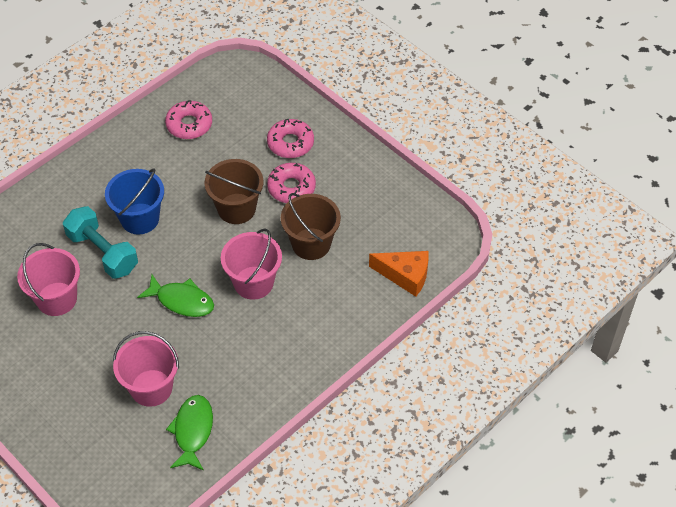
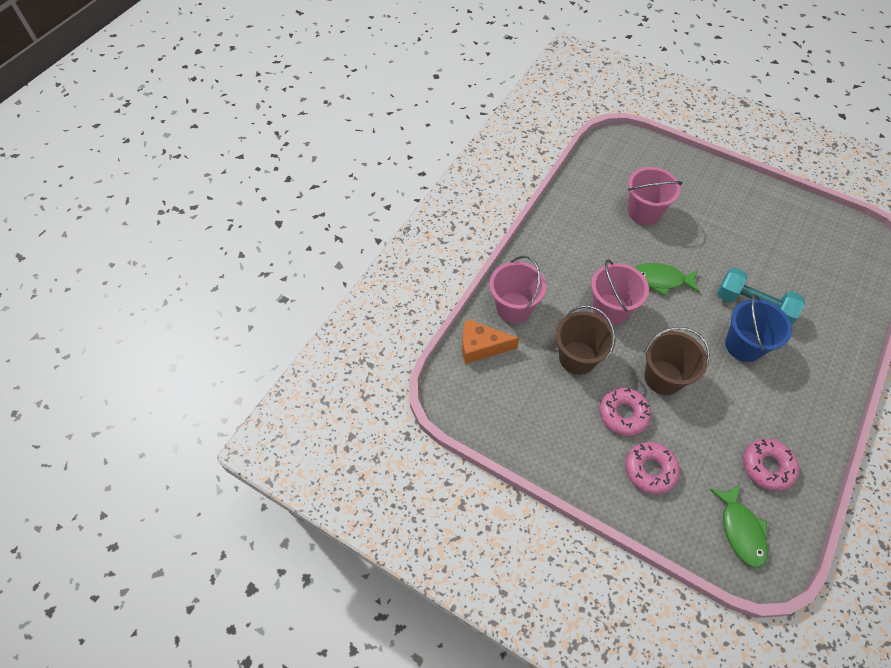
camera: 165 degrees right, 5 degrees up
pink bucket [17,243,80,316] -> pink bucket moved to [490,256,546,323]
green fish [166,395,213,471] -> green fish moved to [709,483,768,568]

